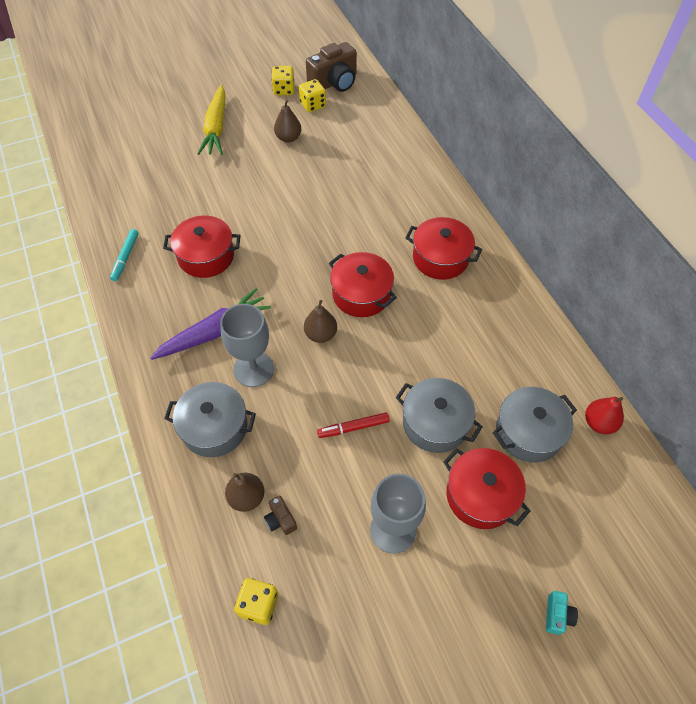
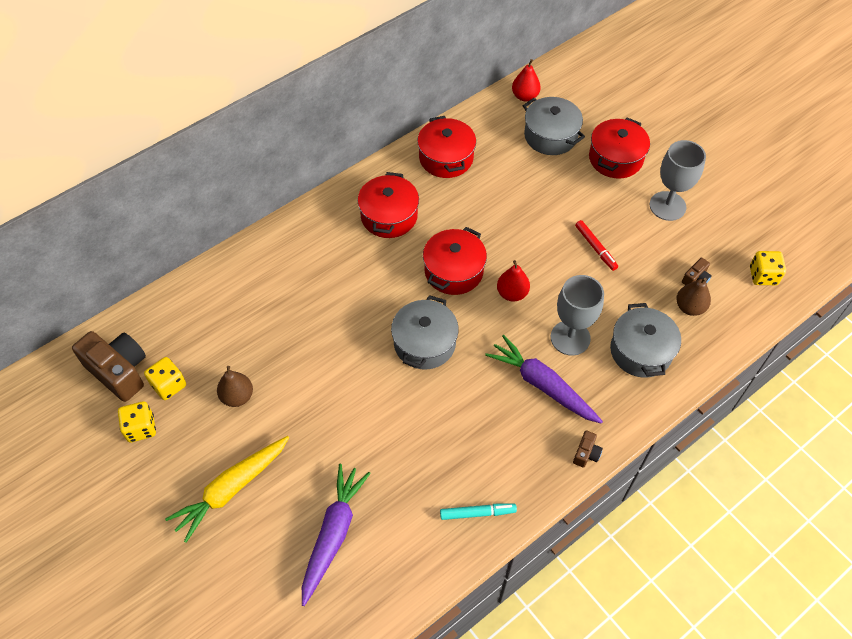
camera: 105 degrees left, 0 degrees up
red pot [163,215,240,278] -> red pot moved to [417,116,476,178]
yellow carrot [197,85,225,155] -> yellow carrot turned 150 degrees clockwise [165,436,289,543]
brown pear [304,300,337,343] -> red pear [497,260,530,302]
grey pot [396,378,483,453] -> grey pot moved to [391,295,459,369]
turquoise camera [546,591,578,635] -> none
none -> purple carrot [302,464,371,606]
none -> brown camera [573,431,603,468]

